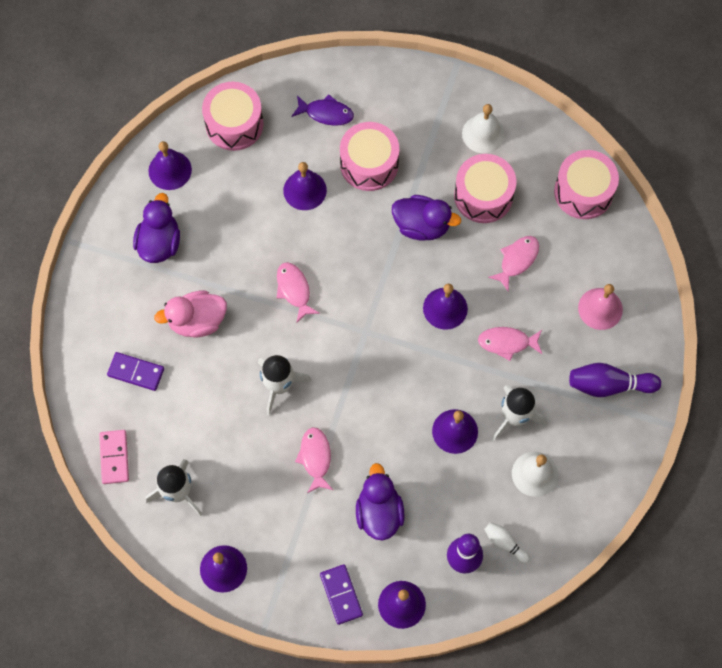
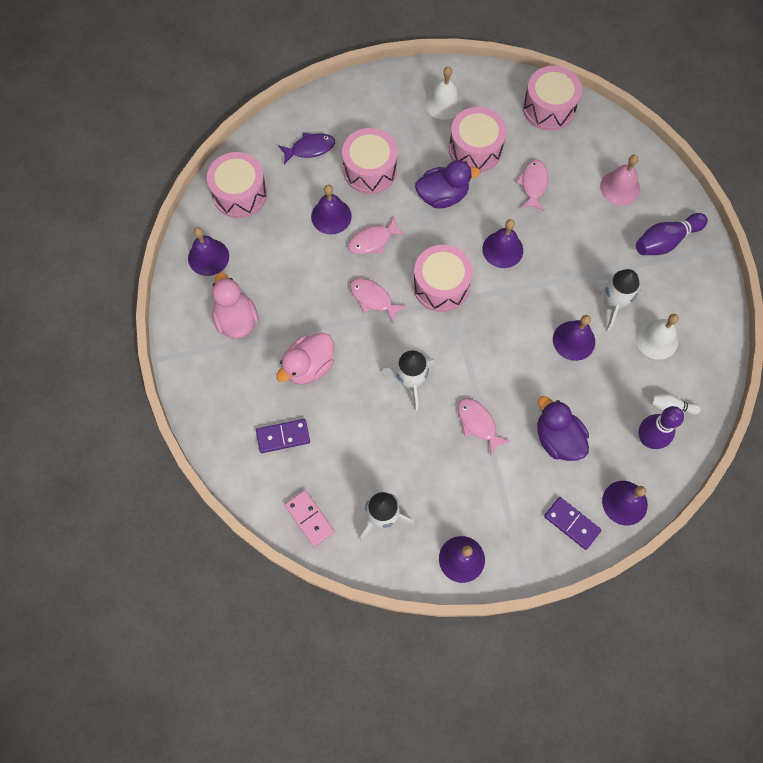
camera: 30 degrees left, 0 degrees up
purple duck [133,193,180,263] -> pink duck [212,273,258,339]
pink fish [478,327,542,361] -> pink fish moved to [348,217,406,254]
none -> pink drum [413,245,473,312]

